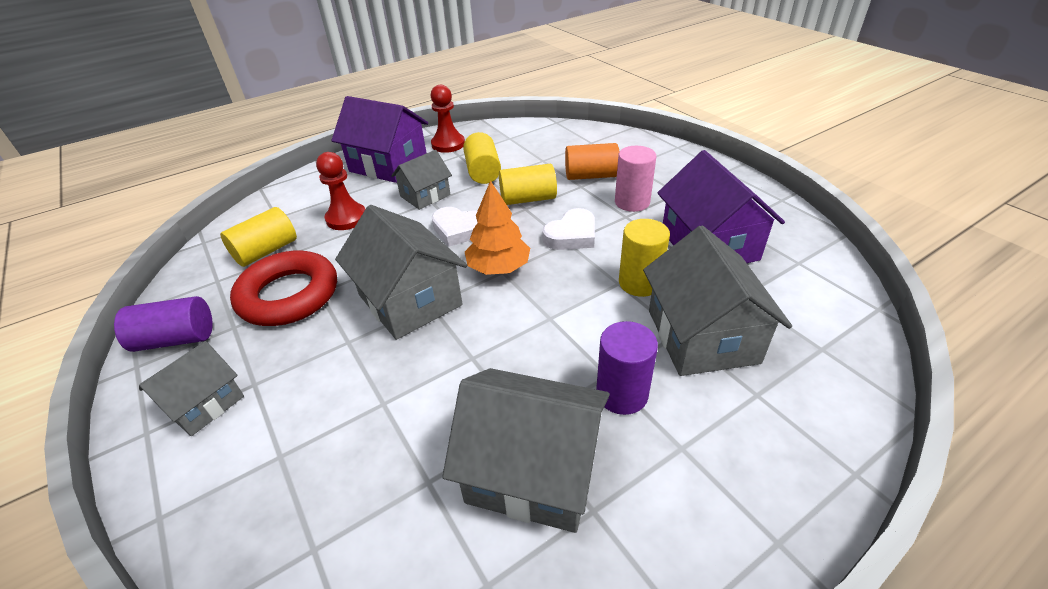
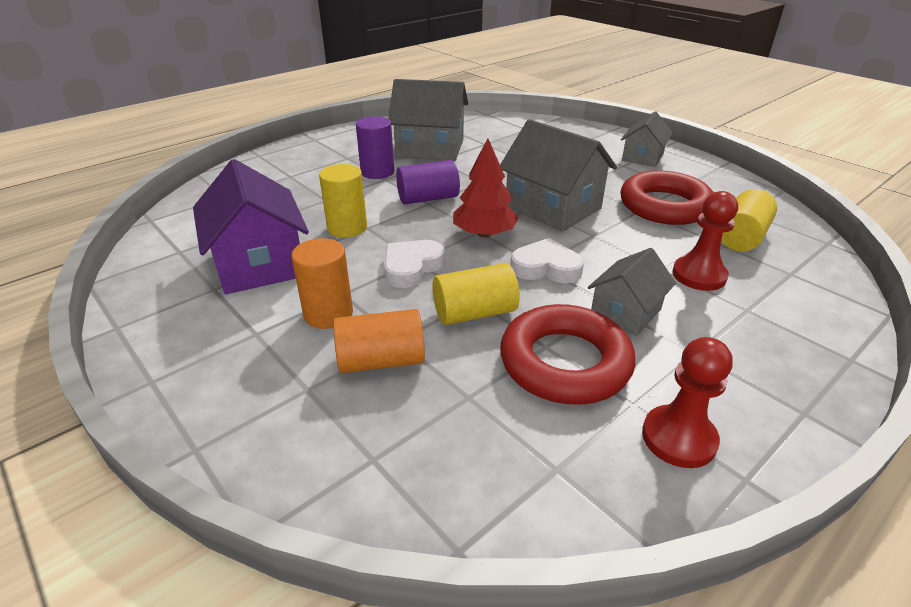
camera: 170 degrees right, 5 degrees down
purple cylinder [114,296,213,352] -> purple cylinder moved to [396,160,460,204]
purple house [331,96,428,183] -> none
yellow cylinder [463,132,501,184] -> red ring [500,304,635,405]
orange tree [465,180,530,275] -> red tree [453,138,519,238]
pink cylinder [615,146,656,212] -> orange cylinder [291,238,353,329]
grey house [643,226,792,376] -> none

